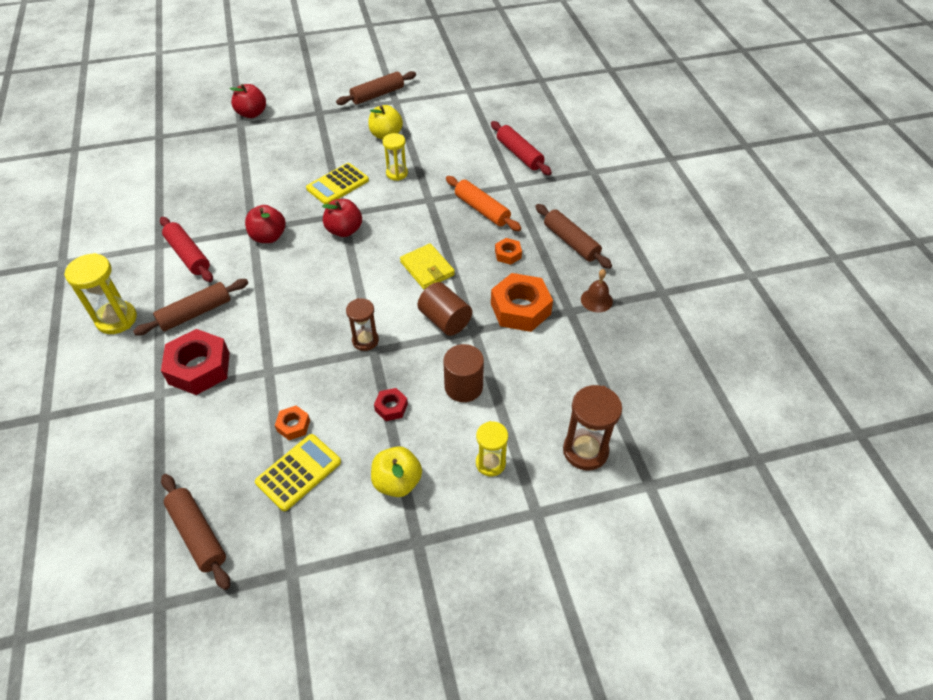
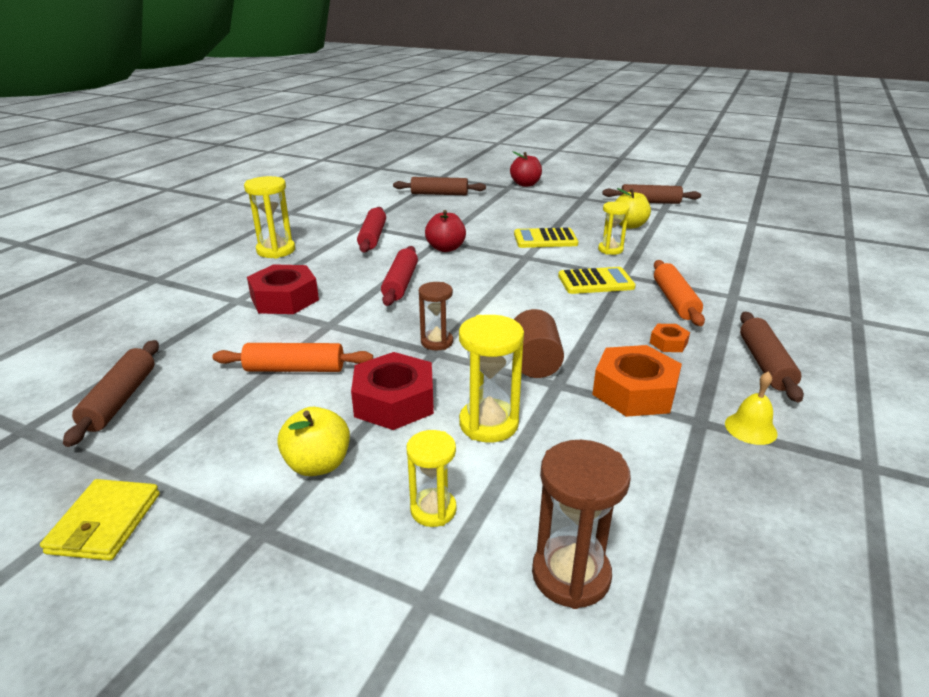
camera: 40 degrees right, 20 degrees down
brown rolling pin [133,279,248,336] -> brown rolling pin moved to [393,177,486,195]
yellow calculator [255,434,341,511] -> yellow calculator moved to [558,267,636,294]
orange nut [275,406,310,440] -> orange rolling pin [213,343,373,372]
red apple [322,199,362,237] -> none
red nut [374,388,408,421] -> red nut [351,352,434,430], size x2.05
yellow wallet [400,243,455,289] -> yellow wallet moved to [40,479,160,561]
brown cylinder [444,344,484,402] -> yellow hourglass [459,315,524,443]
red rolling pin [491,121,552,175] -> red rolling pin moved to [381,246,418,306]
brown bell [581,269,613,312] -> yellow bell [725,371,778,445]

